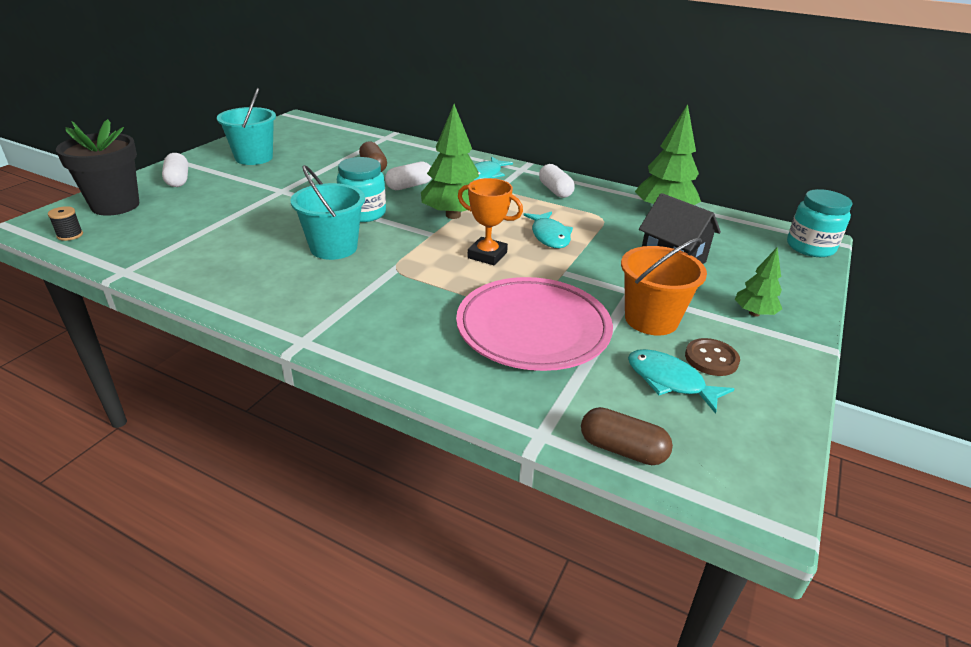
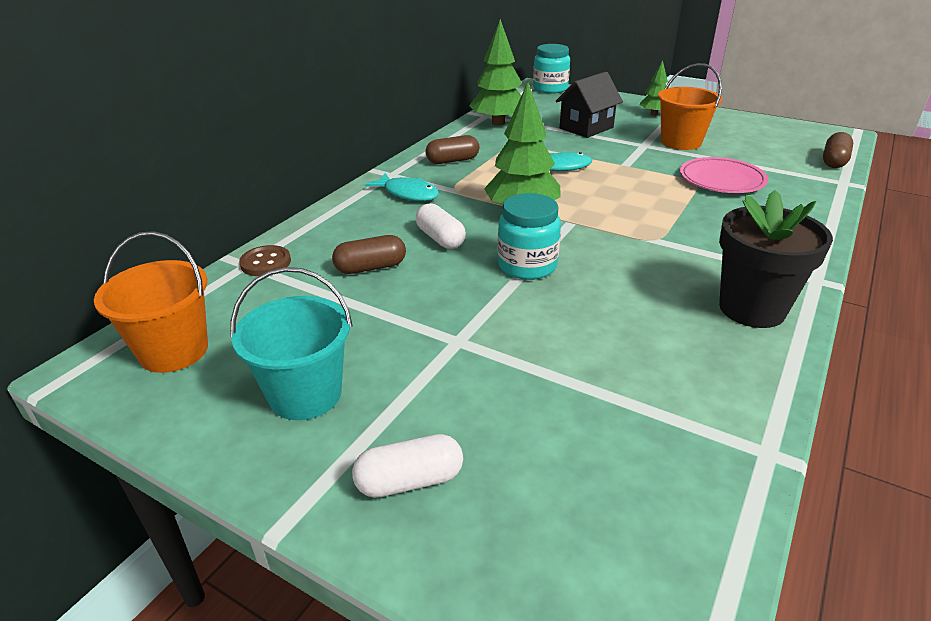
camera: 85 degrees left, 0 degrees up
black spool [48,206,83,241] -> none
black flower pot [56,119,139,216] -> black flower pot moved to [719,190,833,328]
turquoise bucket [291,165,365,260] -> none
pink plate [456,277,613,371] -> pink plate [680,157,768,193], size x0.66
orange trophy [458,178,523,265] -> none
white capsule [539,164,575,198] -> brown capsule [426,135,479,164]
turquoise fish [628,349,734,414] -> none
brown button [685,338,740,376] -> brown button moved to [239,245,291,276]
none -> orange bucket [94,231,208,373]

